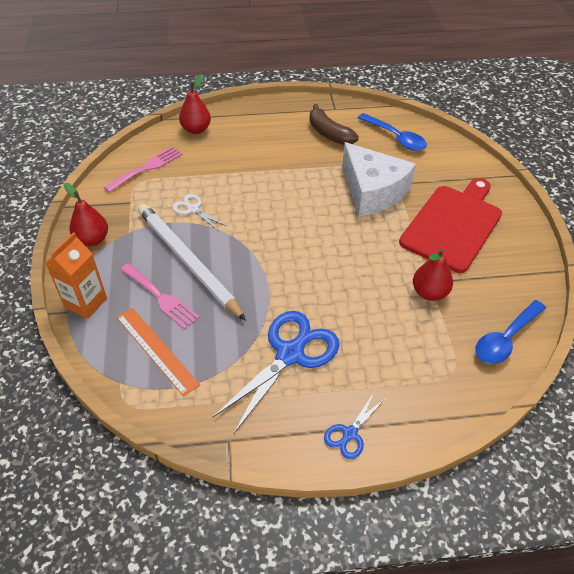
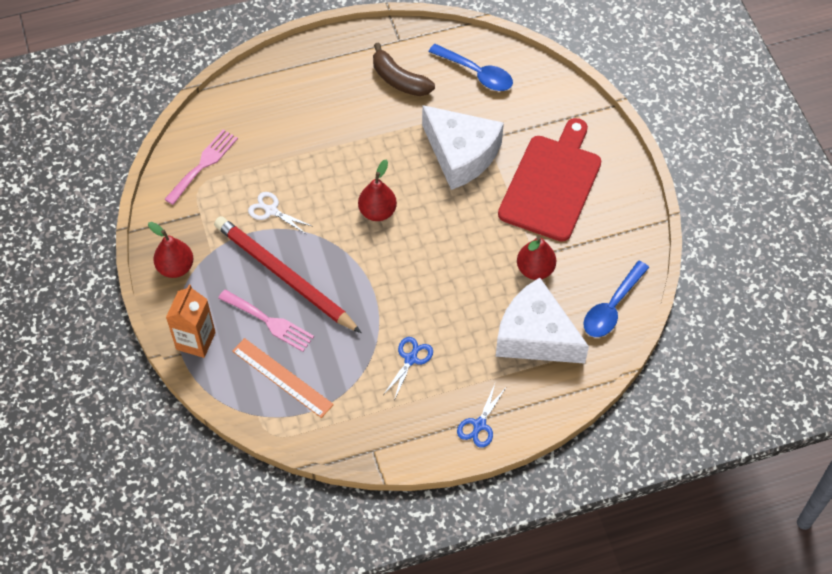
camera: 10 degrees left, 10 degrees up
white pencil [138,204,246,321] -> red pencil [214,216,361,333]
red pear [179,75,211,134] -> red pear moved to [358,159,397,221]
blue scissors [212,311,339,433] -> blue scissors [384,337,433,400], size x0.50
none -> white cheese [496,278,589,364]

